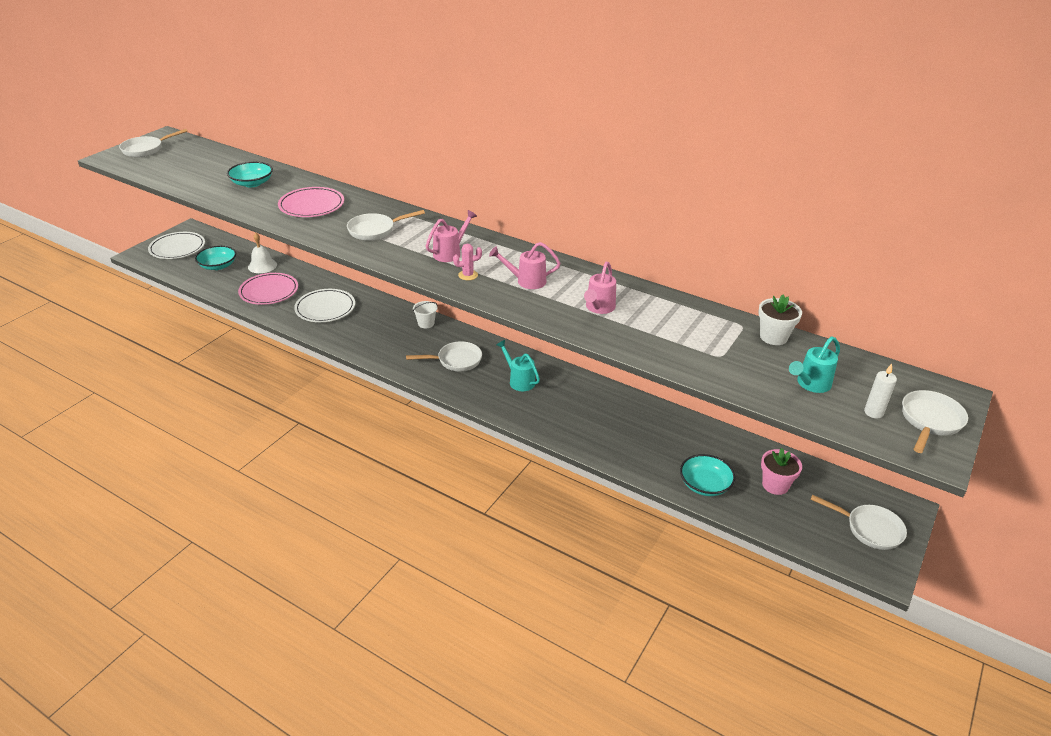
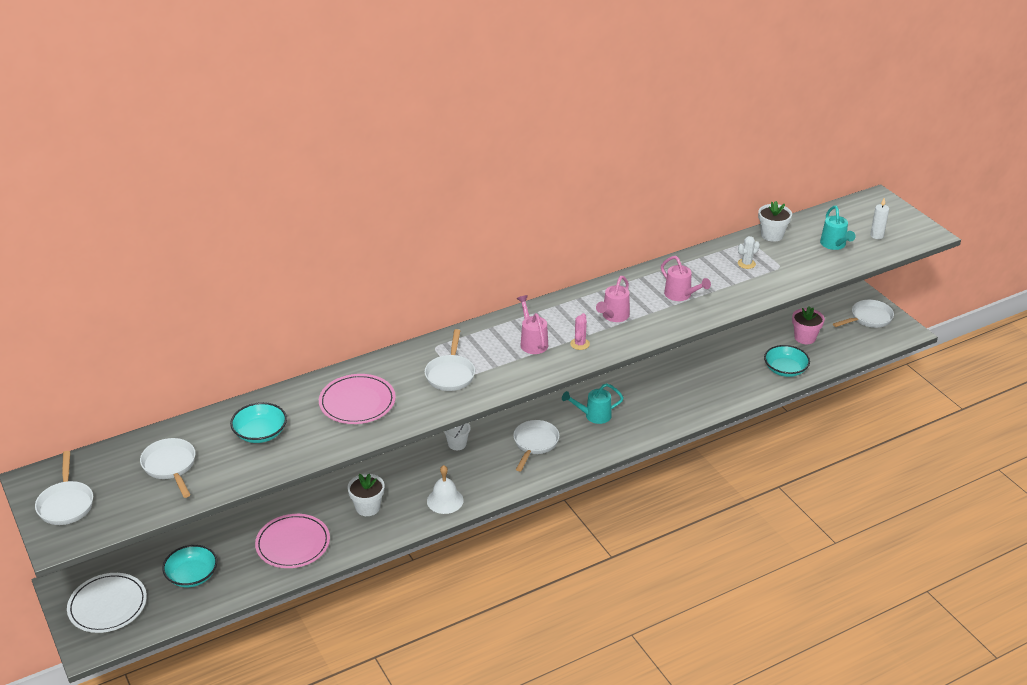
camera: 60 degrees left, 0 degrees up
white bell [248,233,277,273] -> white bell moved to [427,465,464,514]
white plate [294,289,355,322] -> white flower pot [347,474,385,516]
white pan [902,390,968,453] -> white pan moved to [140,438,195,498]
none -> white cactus [738,236,760,269]

